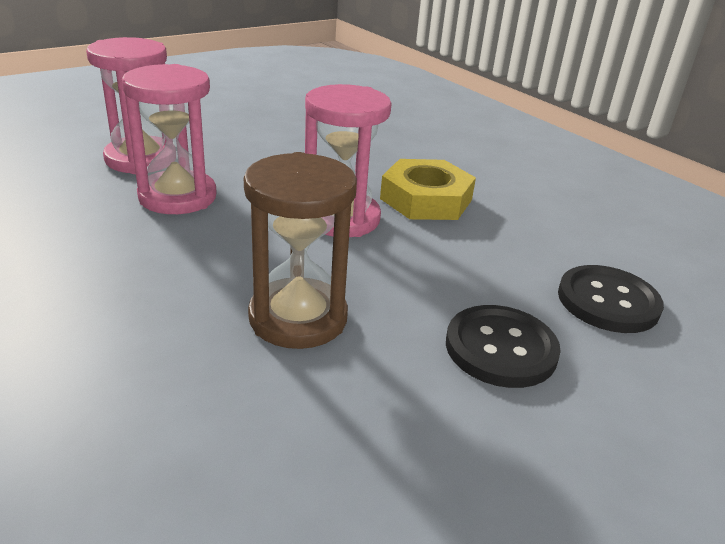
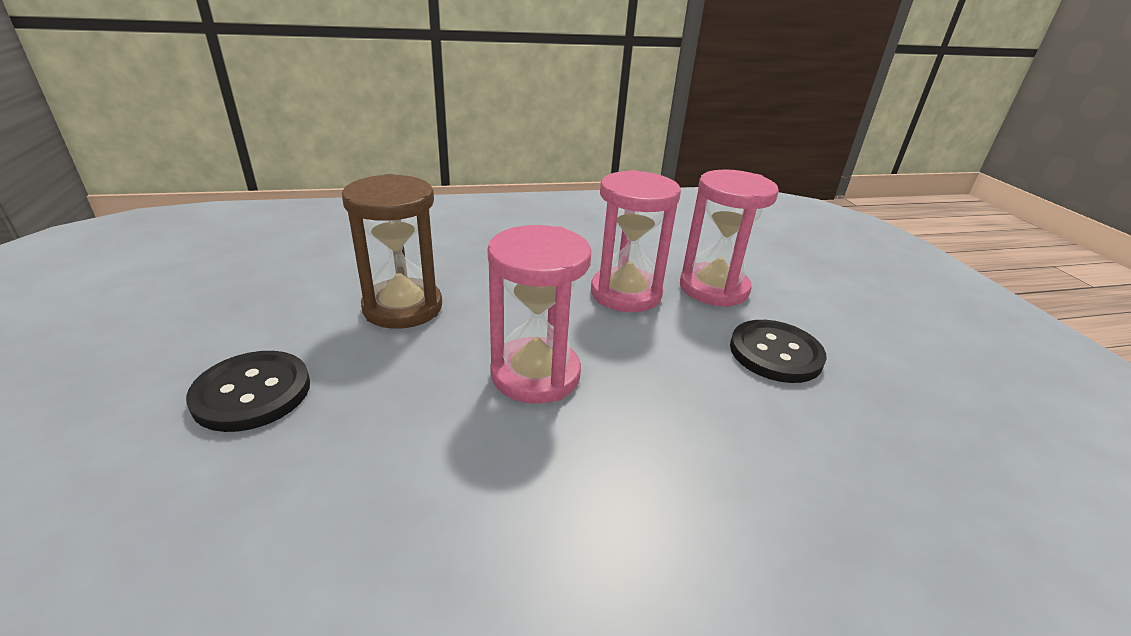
camera: 115 degrees right, 0 degrees up
yellow nut [380,159,476,220] -> none
black button [558,265,664,333] -> black button moved to [730,320,827,383]

